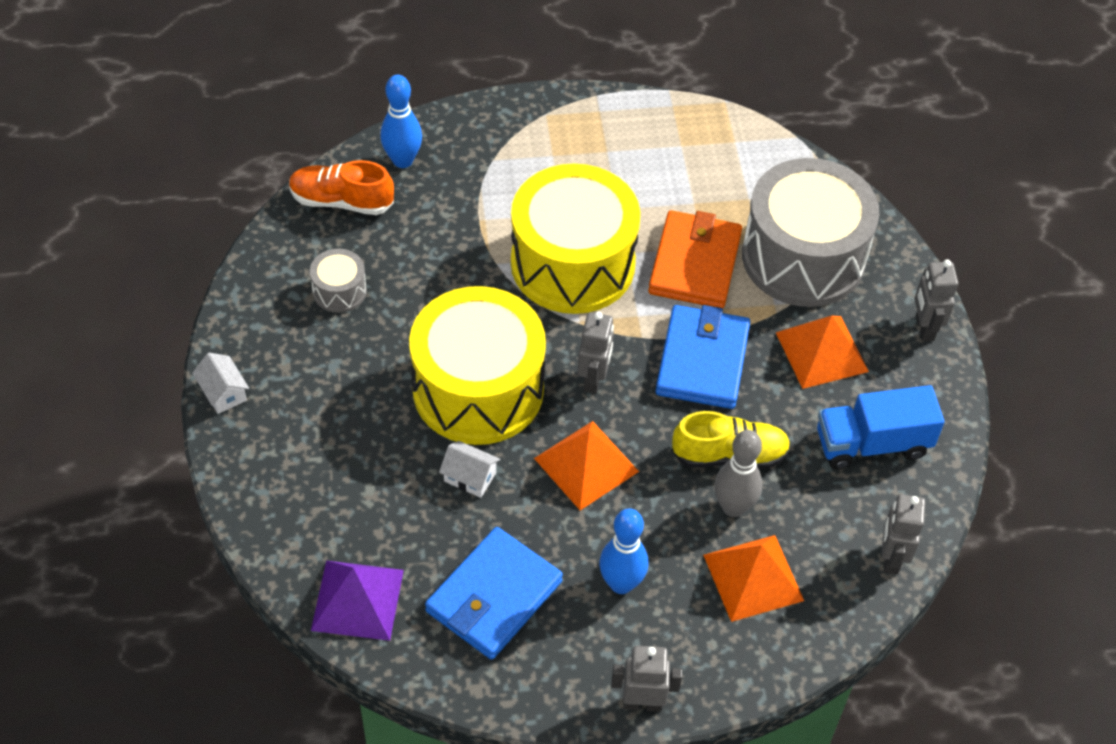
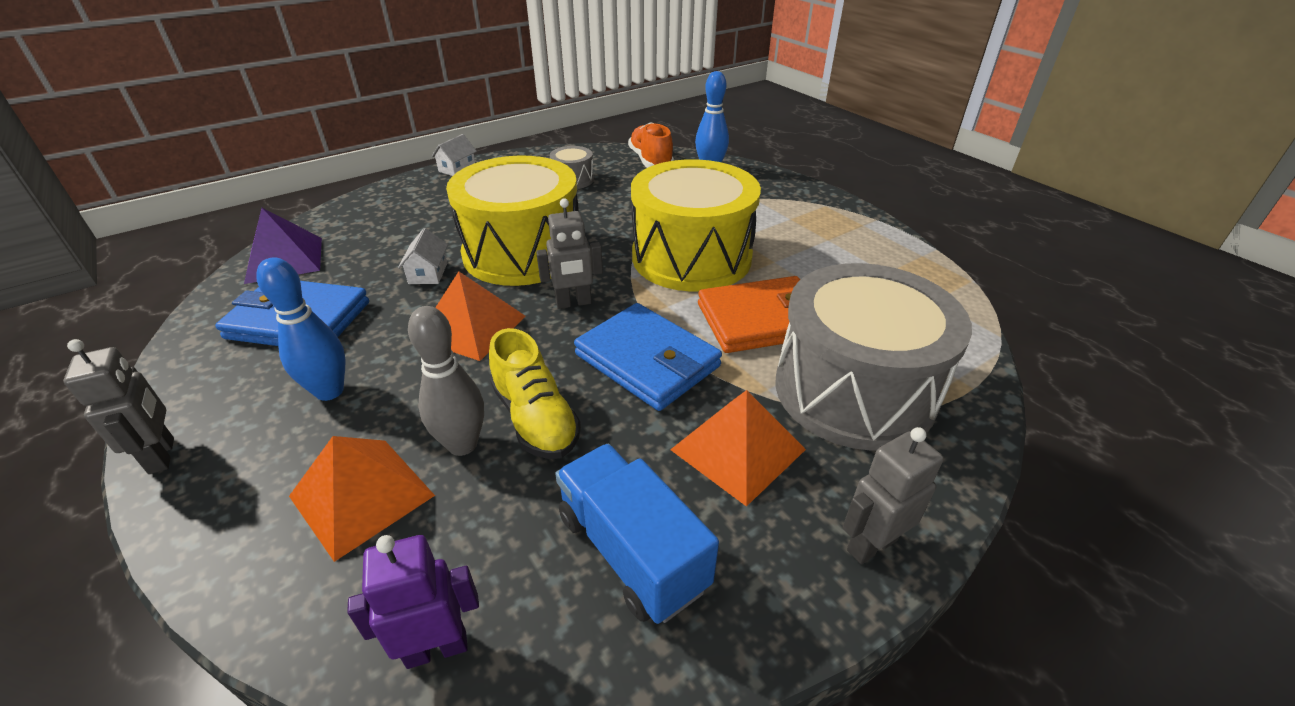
camera: 65 degrees right, 15 degrees down
blue wallet [656,305,750,409] -> blue wallet turned 60 degrees clockwise [574,303,722,411]
grey robot [882,494,925,575] -> purple robot [347,535,479,669]

